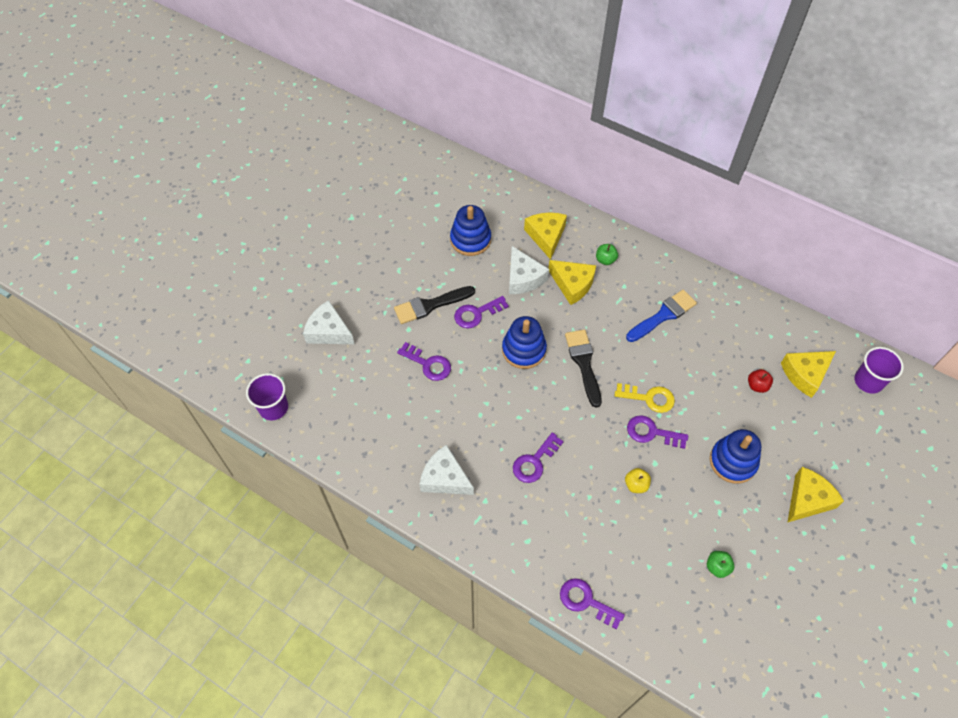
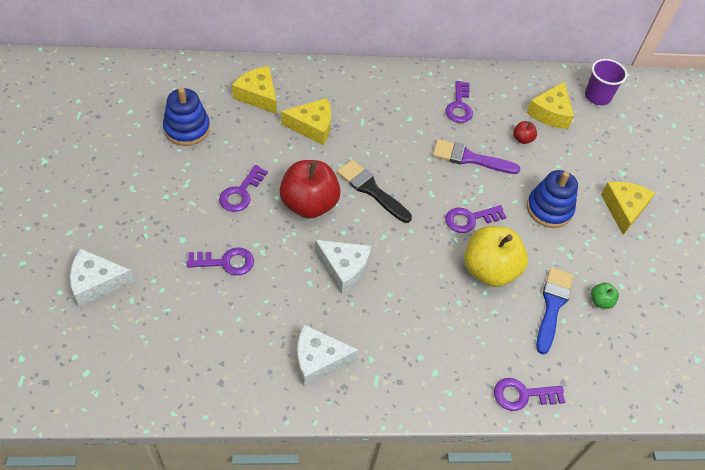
camera: 40 degrees left, 5 degrees down
purple cup [246,373,288,420] -> none
black brush [394,286,475,324] -> none
blue stacking toy [502,316,547,369] -> red apple [280,160,341,219]
white cheese [509,246,549,294] -> white cheese moved to [315,240,371,294]
purple key [513,432,564,483] -> purple key moved to [446,81,473,123]
green apple [596,244,618,265] -> none
yellow key [615,383,675,413] -> none
yellow apple [625,468,651,493] -> yellow apple [464,226,528,287], size x2.33
blue brush [626,290,697,342] -> blue brush moved to [536,267,573,354]
none -> purple brush [433,139,520,174]

